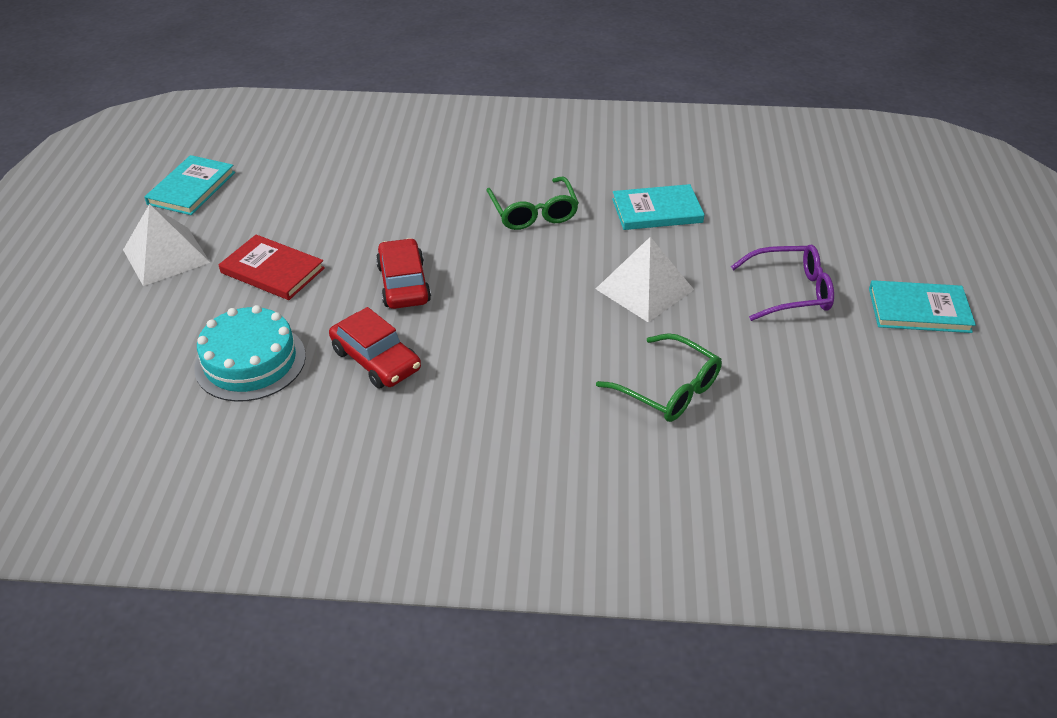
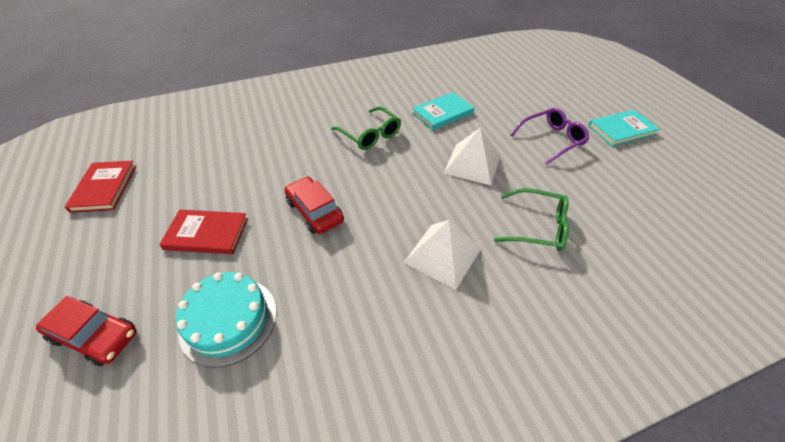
camera: 25 degrees left, 5 degrees up
white pyramid [123,204,210,286] -> white pyramid moved to [403,220,481,290]
turquoise book [144,155,235,215] -> red book [65,161,136,213]
red car [329,307,421,388] -> red car moved to [36,296,137,366]

